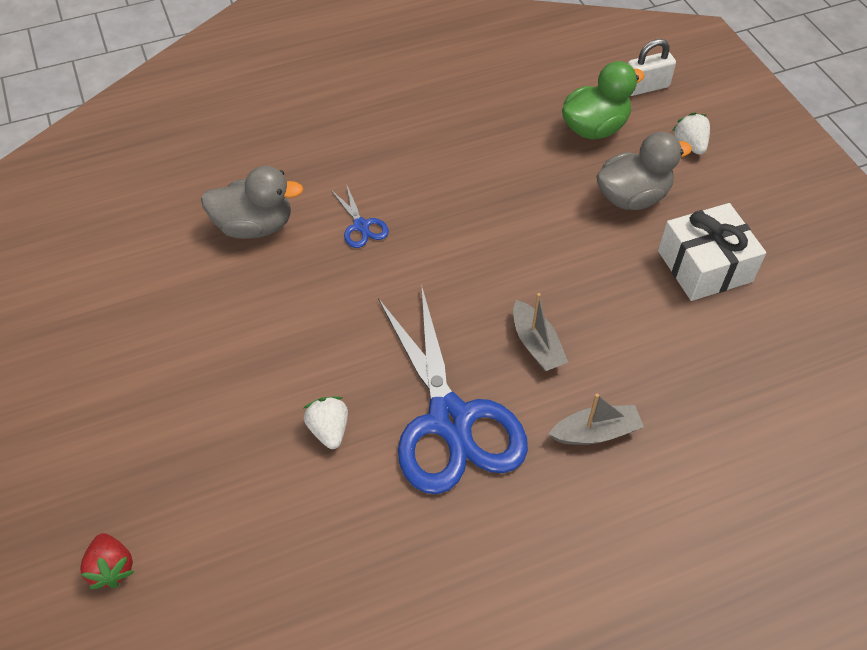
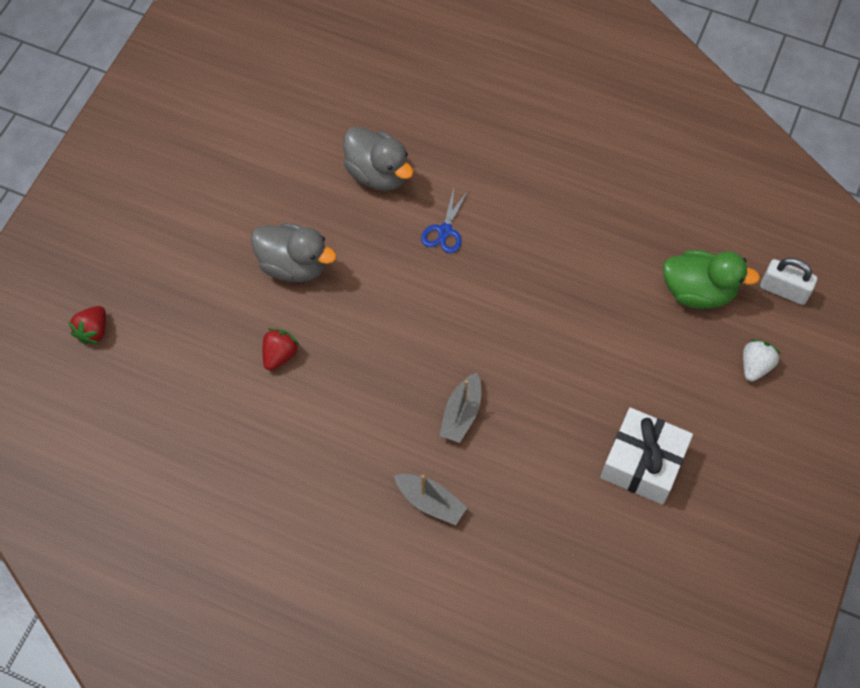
camera: 45 degrees right, 10 degrees up
white strawberry [304,397,348,449] -> red strawberry [262,328,300,370]
blue scissors [378,284,528,494] -> none
grey duck [596,132,692,210] -> grey duck moved to [251,223,337,282]

